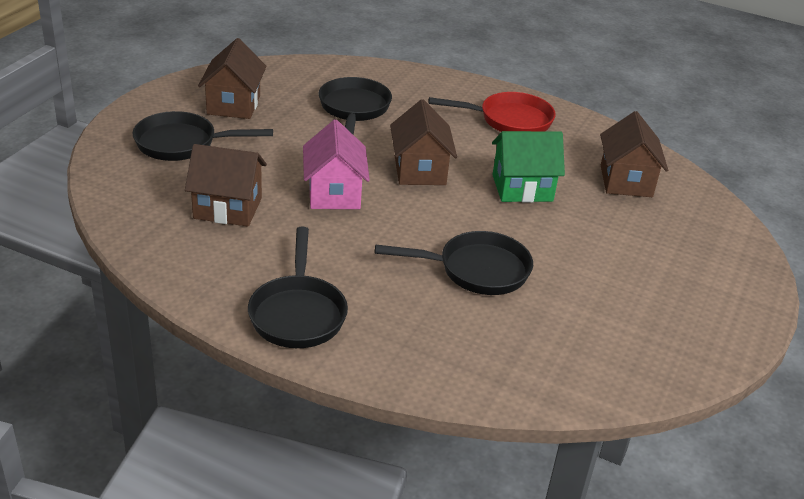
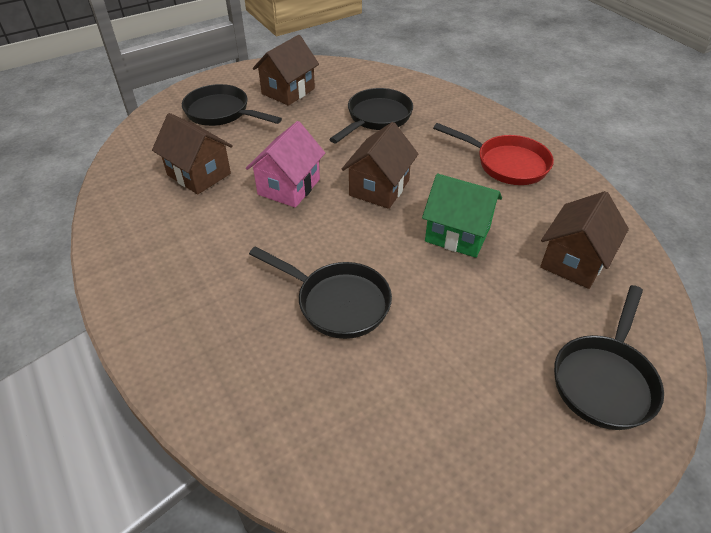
camera: 35 degrees right, 10 degrees up
black pan [248,227,348,348] -> black pan moved to [554,285,664,430]

